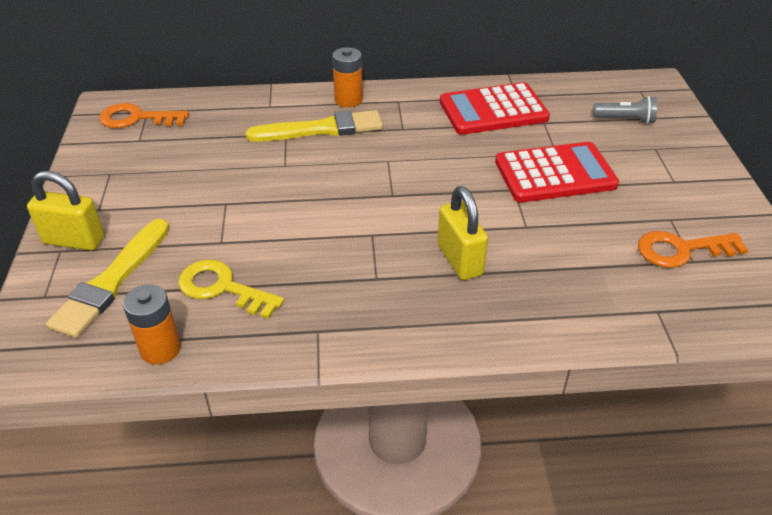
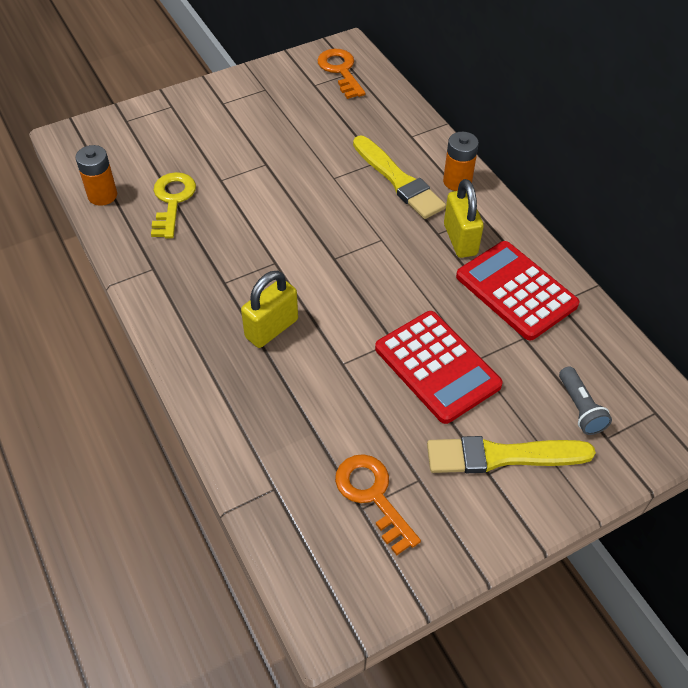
camera: 65 degrees right, 10 degrees up
yellow padlock [27,171,104,251] -> yellow padlock moved to [444,179,484,258]
yellow brush [46,219,169,338] -> yellow brush moved to [427,436,596,473]

